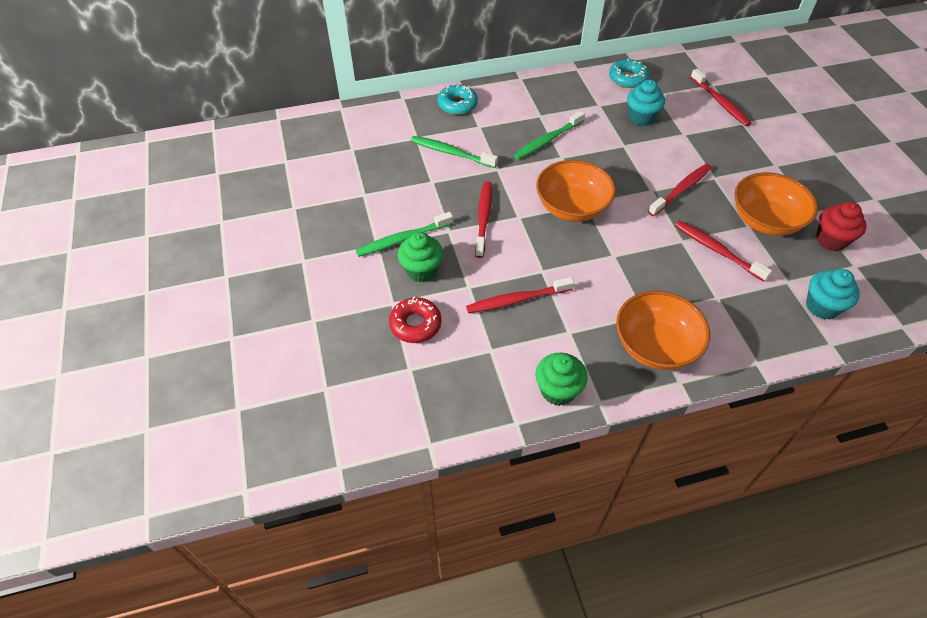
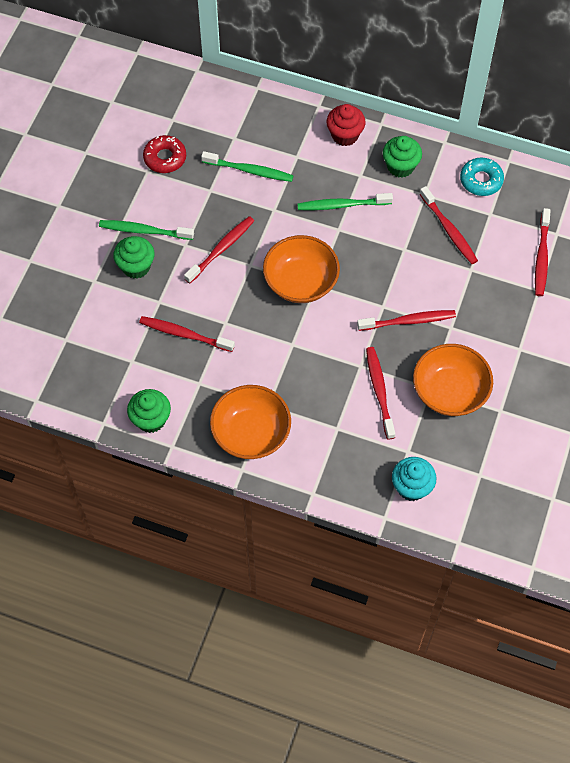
camera: 35 degrees right, 10 degrees up
red donut [389,297,442,343] -> red donut moved to [143,135,186,173]
green toothbrush [411,136,498,168] -> green toothbrush turned 135 degrees clockwise [201,151,294,182]
turquoise donut [437,84,478,115] -> none
turquoise cupcake [627,79,665,126] -> red toothbrush [420,186,478,264]
red cupcake [816,202,866,251] -> red cupcake moved to [326,104,366,146]
none -> green cupcake [383,136,422,178]

